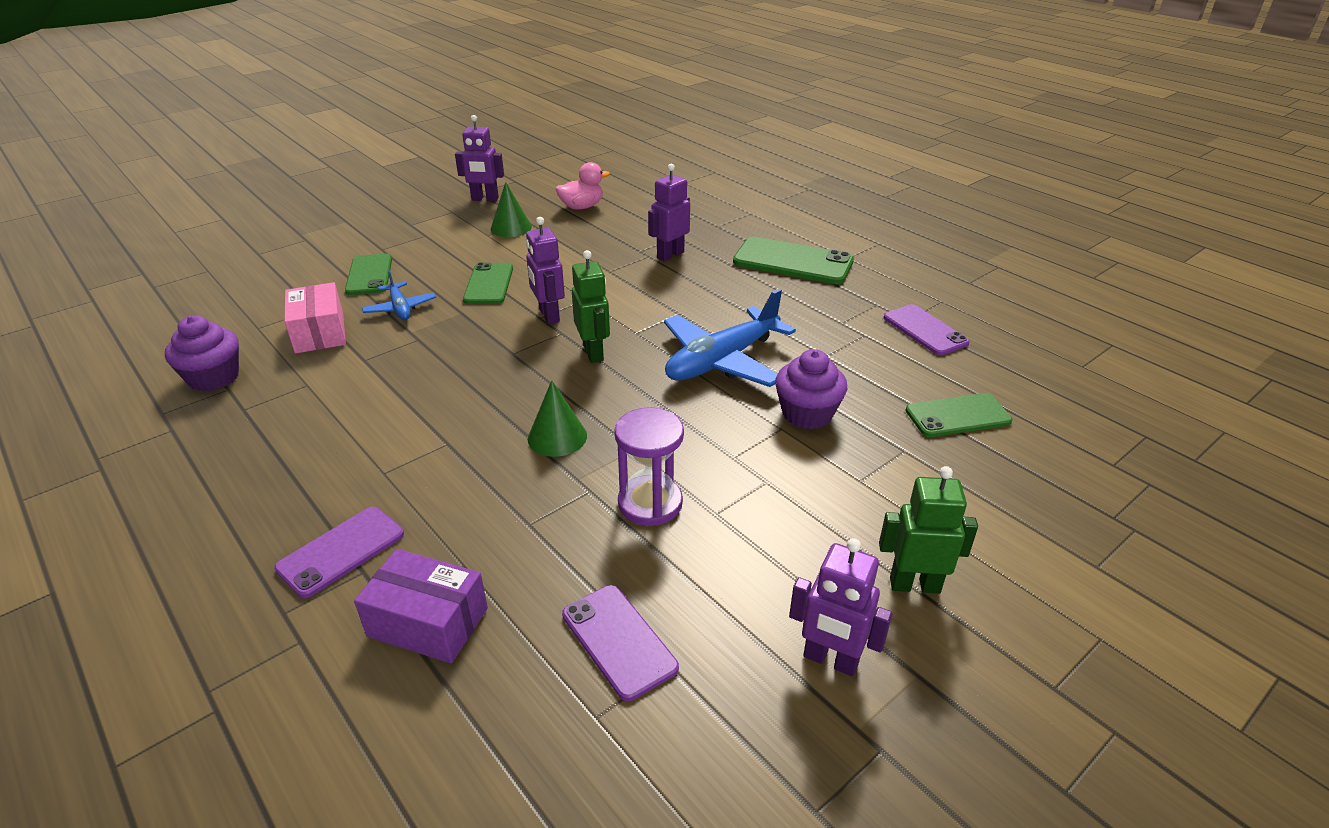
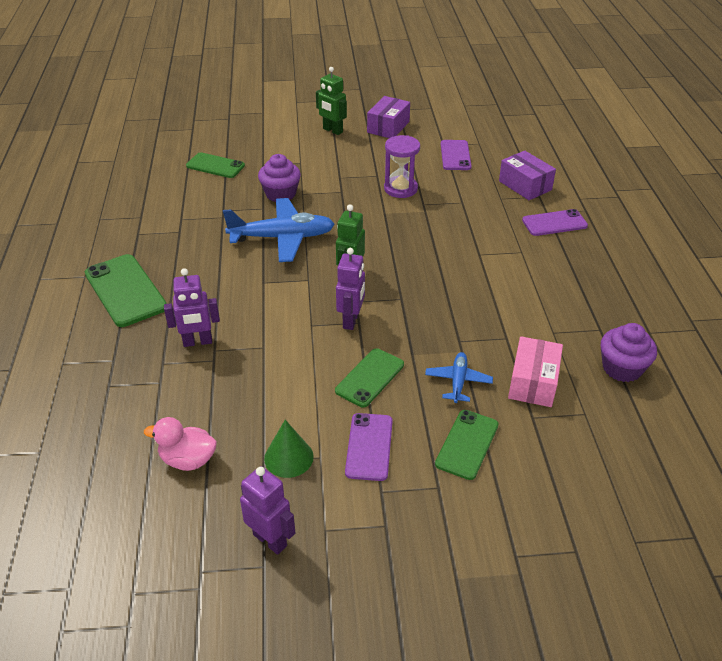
camera: 145 degrees left, 5 degrees up
green cone [528,380,587,457] -> none
purple robot [789,538,893,676] -> purple box [367,96,410,138]
purple phone [884,304,970,355] -> purple phone moved to [345,413,393,481]

